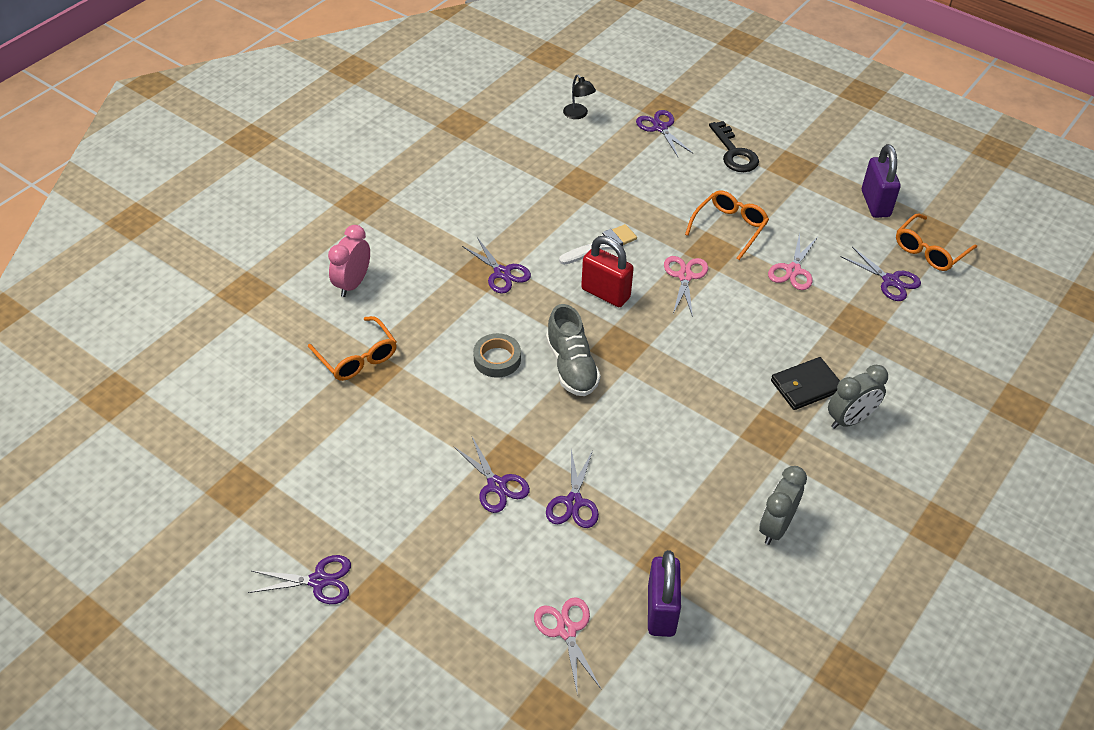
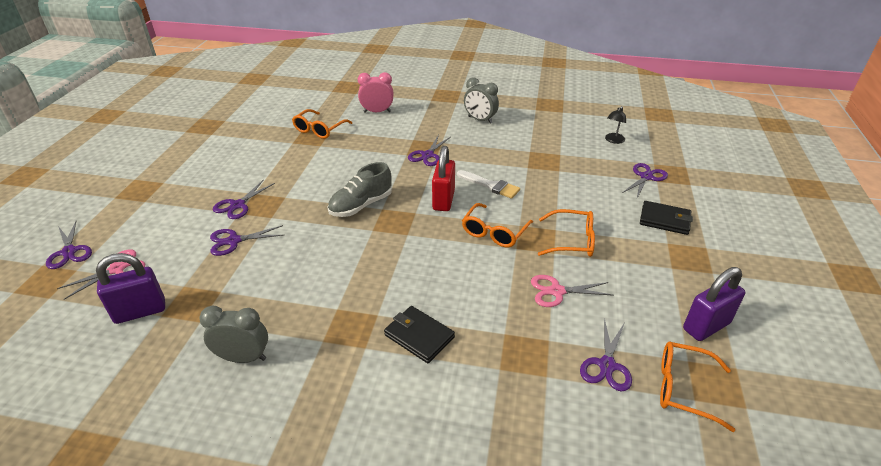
camera: 65 degrees right, 10 degrees down
purple scissors [248,555,351,604] -> purple scissors moved to [46,220,92,269]
grey tape [473,333,521,378] -> none
pink scissors [664,256,708,317] -> orange glasses [462,203,533,247]
black key [709,121,759,172] -> black wallet [640,201,693,235]
grey clock [828,365,888,429] -> grey clock moved to [464,77,499,124]

